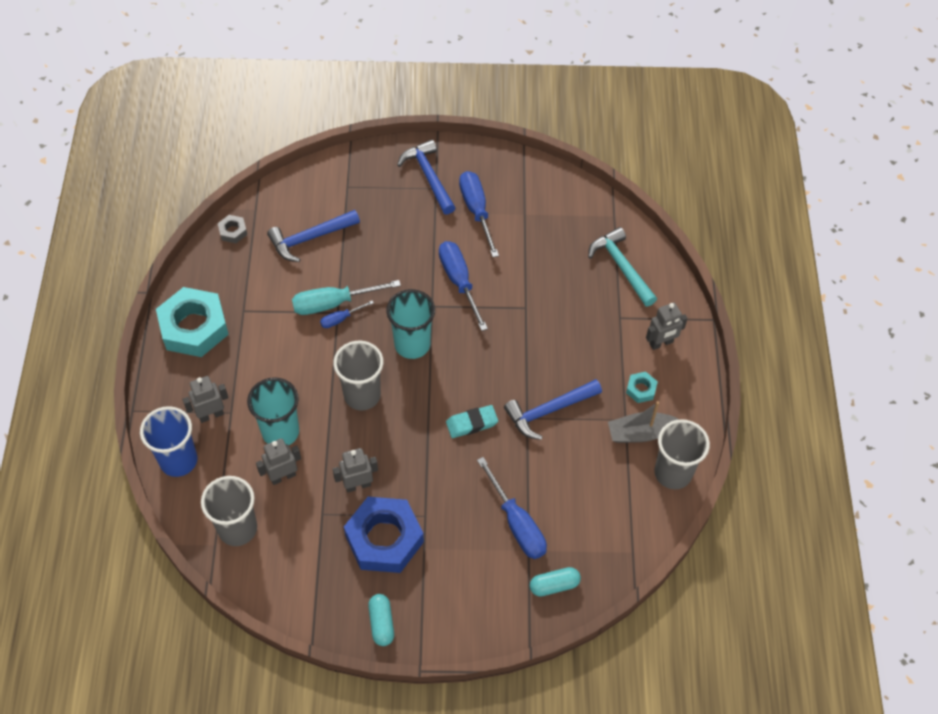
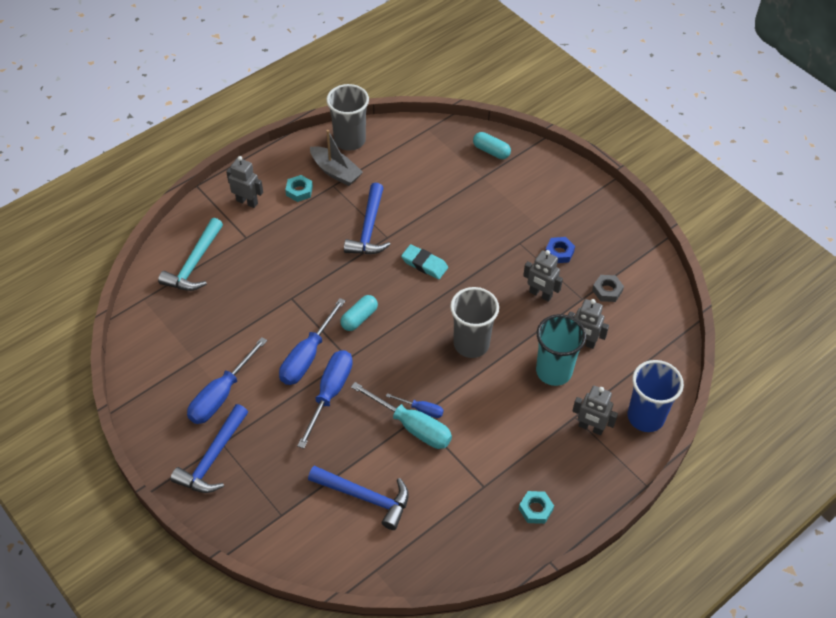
camera: 130 degrees left, 5 degrees down
turquoise nut [156,287,229,357] -> turquoise nut [519,491,554,524], size x0.44
grey cup [201,476,257,546] -> none
grey nut [218,215,247,243] -> grey nut moved to [592,275,624,302]
blue nut [344,497,424,573] -> blue nut [545,237,575,263], size x0.44
turquoise capsule [368,594,394,646] -> turquoise capsule moved to [340,295,378,331]
turquoise cup [386,289,435,359] -> none
blue screwdriver [477,457,547,559] -> blue screwdriver moved to [297,350,353,449]
blue hammer [504,379,602,440] -> blue hammer turned 75 degrees clockwise [344,183,391,254]

